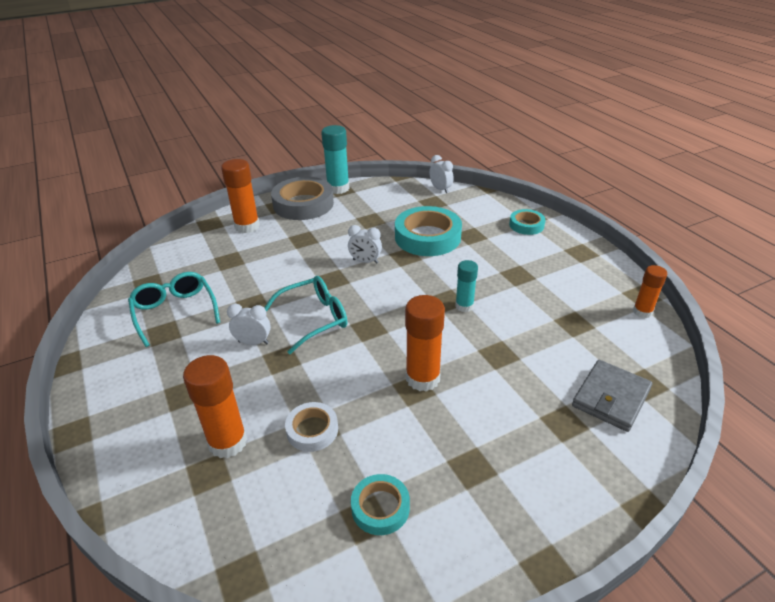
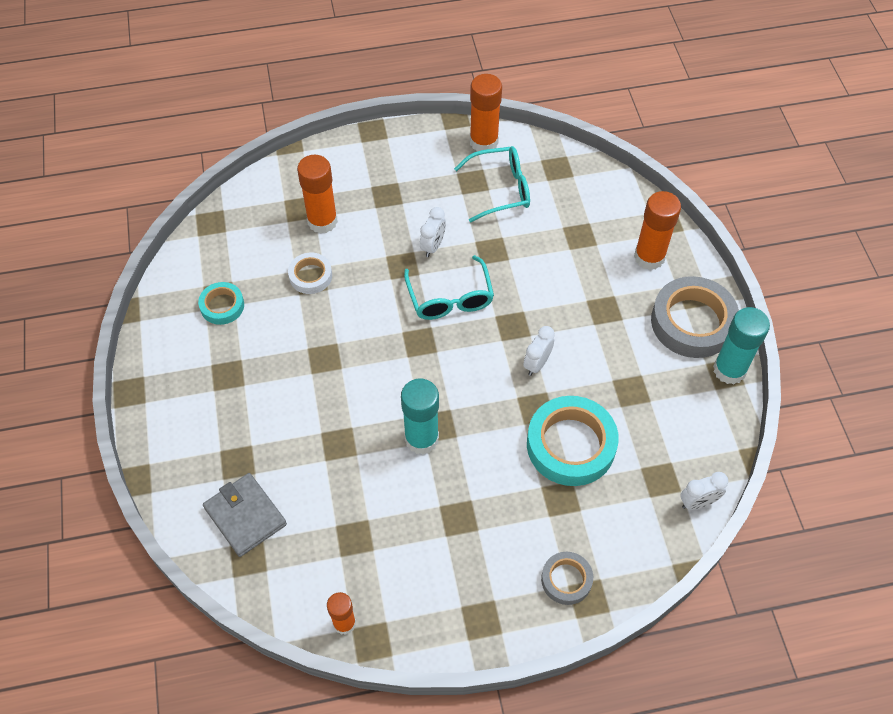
camera: 105 degrees right, 20 degrees up
orange glue stick [405,295,445,391] -> orange glue stick moved to [470,74,502,152]
turquoise glue stick [455,260,478,312] -> turquoise glue stick [401,379,439,455], size x1.63
turquoise tape [509,209,546,235] -> grey tape [541,552,593,605]

